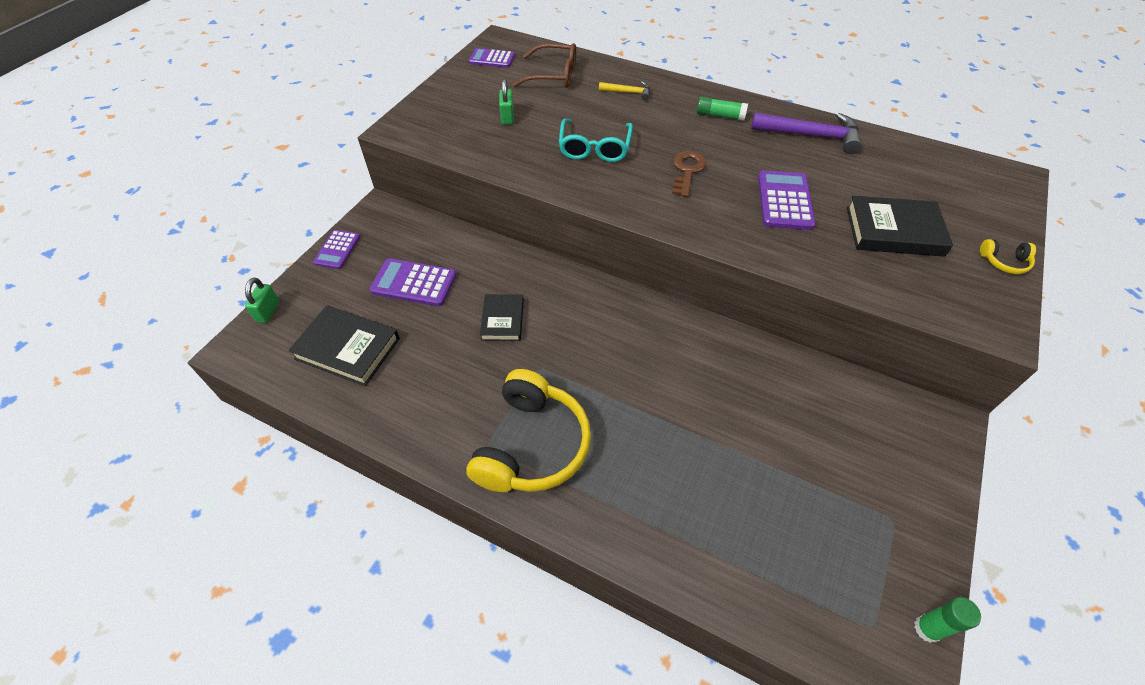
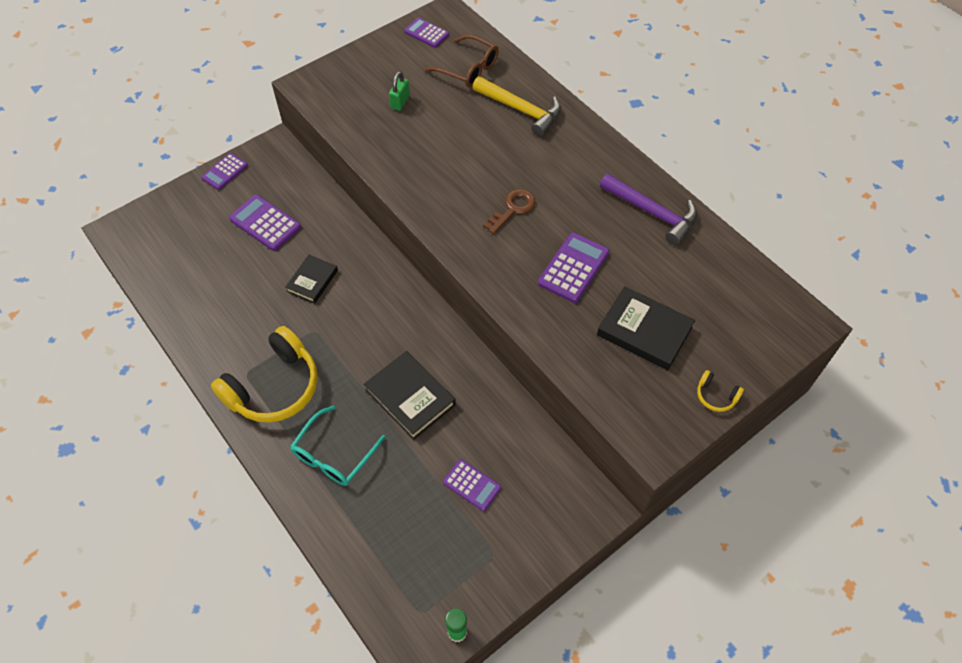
camera: 25 degrees right, 5 degrees up
green padlock [245,278,279,323] -> none
black book [288,305,400,386] -> black book moved to [364,351,456,440]
turquoise glasses [559,119,633,162] -> turquoise glasses moved to [290,405,386,486]
yellow hammer [599,81,650,101] -> yellow hammer [472,76,561,137], size x1.88
green glue stick [697,97,748,121] -> none
none -> purple calculator [443,459,501,511]

